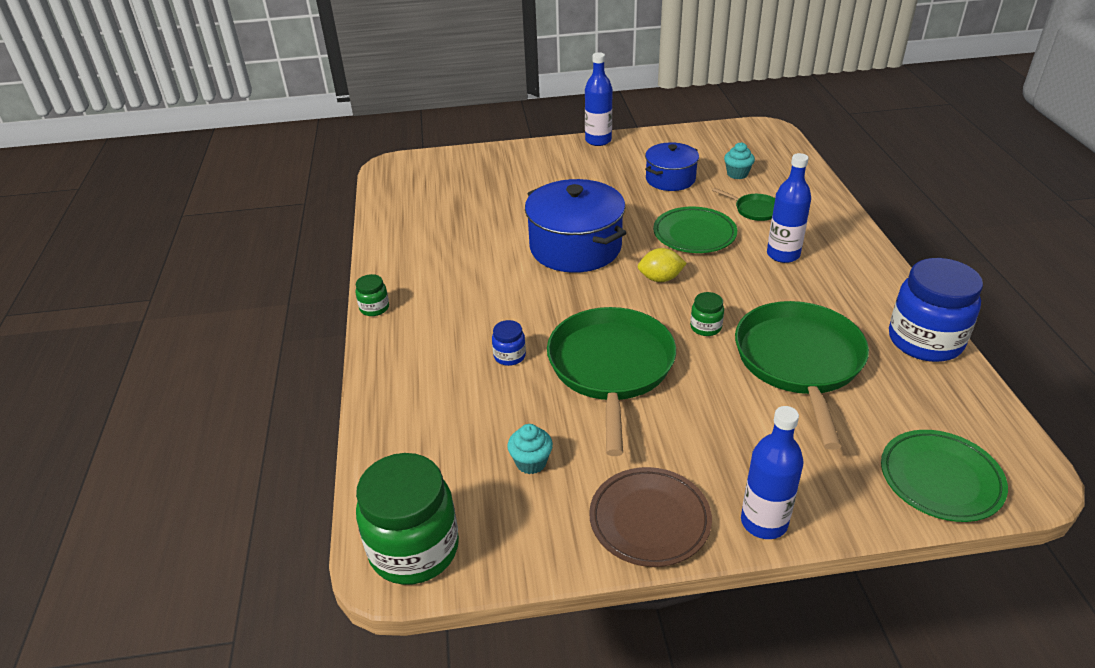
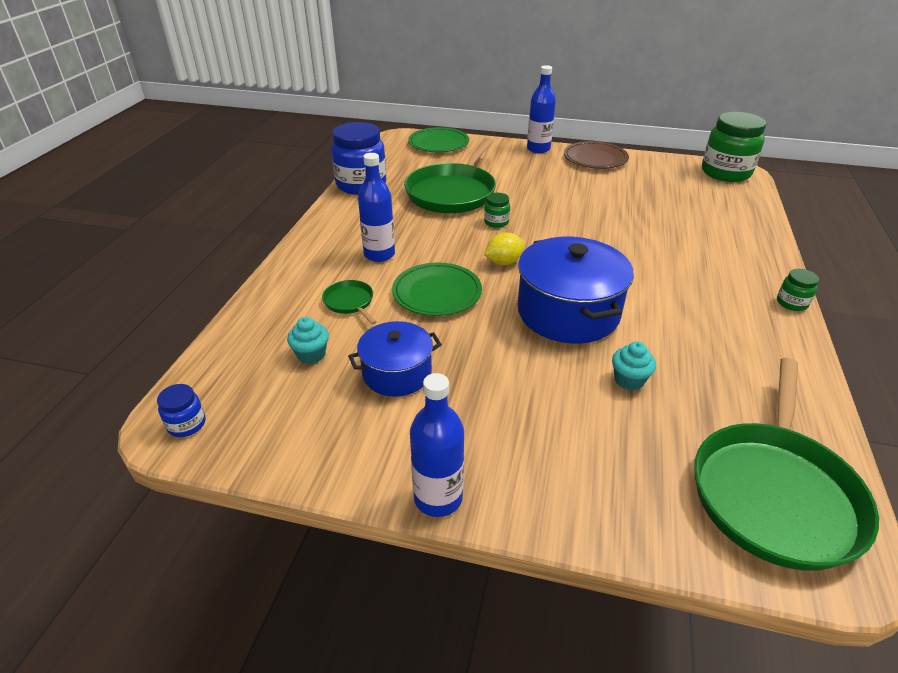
camera: 160 degrees left, 0 degrees up
blue jar [492,320,526,366] -> blue jar moved to [157,384,205,437]
turquoise cupcake [507,424,553,474] -> turquoise cupcake moved to [612,341,656,391]
green pan [547,307,676,456] -> green pan moved to [694,358,879,571]
yellow lemon [638,248,687,282] -> yellow lemon turned 45 degrees counterclockwise [484,232,525,265]

